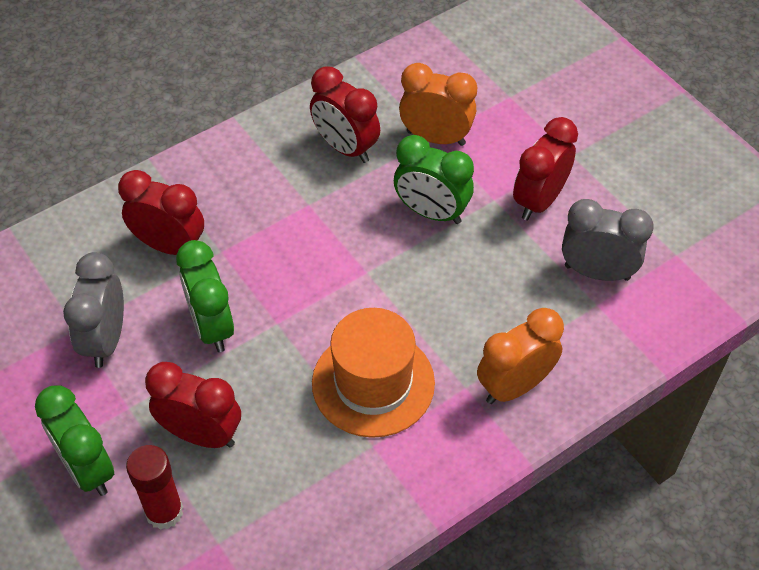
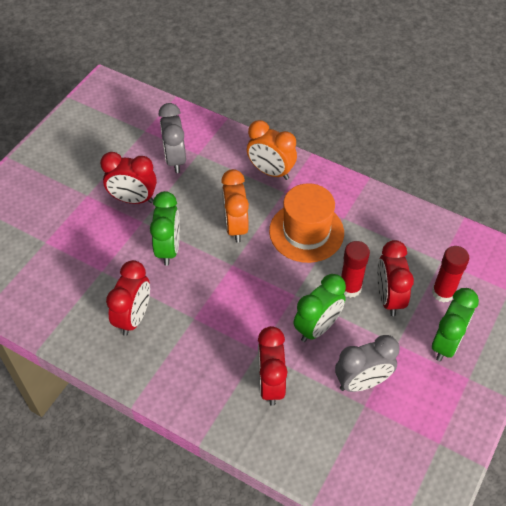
camera: 115 degrees left, 0 degrees up
orange clock [399,63,477,146] -> orange clock moved to [221,169,249,243]
none -> red glue stick [341,241,370,298]

